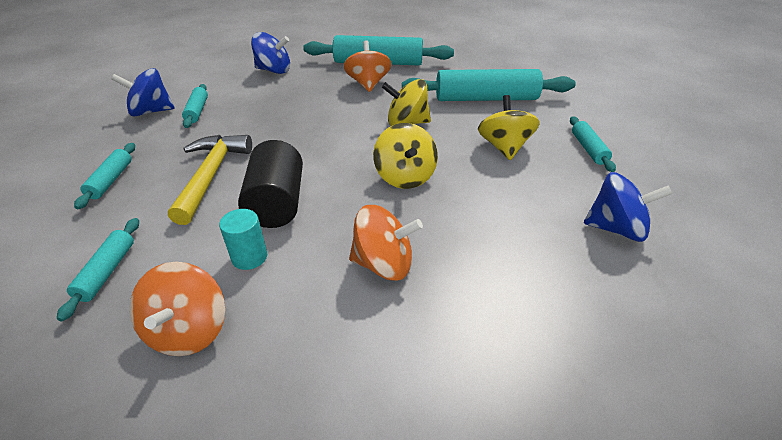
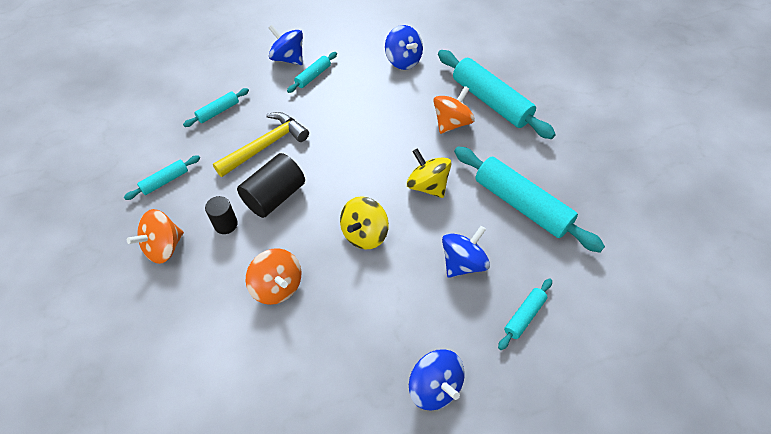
camera: 45 degrees right, 15 degrees up
turquoise cylinder [219,209,267,270] -> black cylinder [205,196,238,234]
yellow spinning top [478,95,540,160] -> blue spinning top [442,226,490,278]

